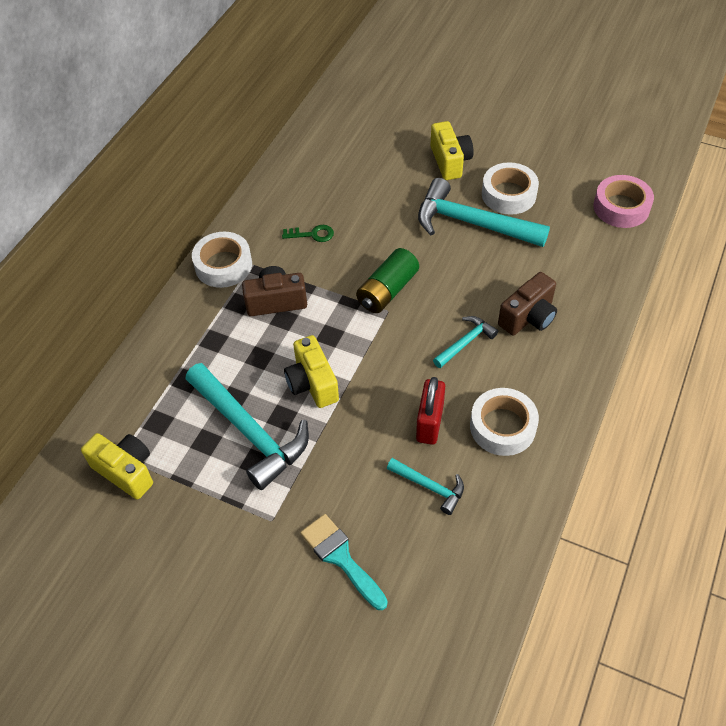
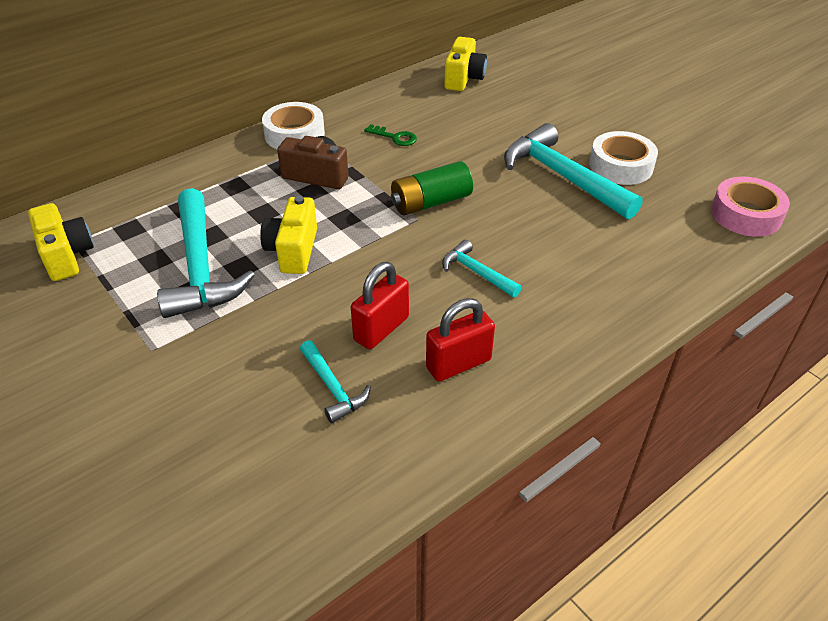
camera: 25 degrees right, 10 degrees down
turquoise brush [300,514,388,610] -> none
yellow camera [430,121,473,180] -> yellow camera moved to [444,37,487,91]
turquoise hammer [433,316,498,368] -> turquoise hammer turned 120 degrees counterclockwise [442,240,522,298]
white tape [470,388,539,456] -> red padlock [426,298,495,382]
brown camera [498,272,557,335] -> none

